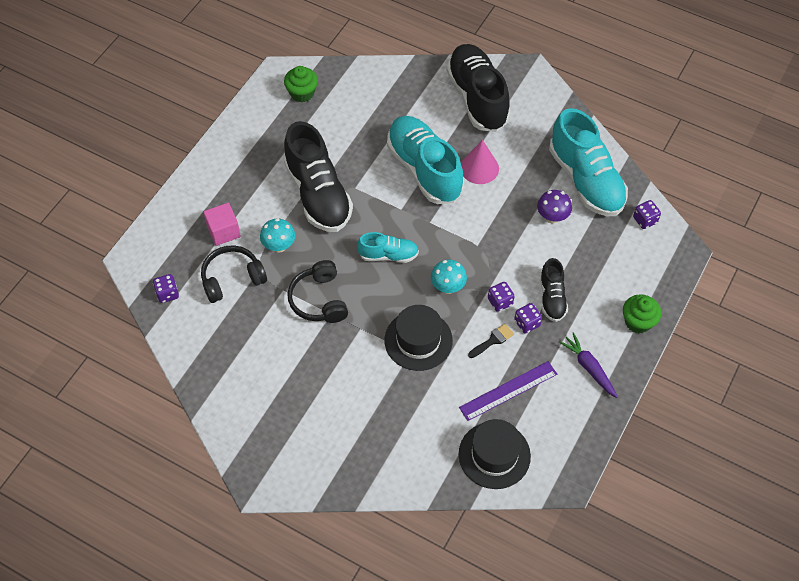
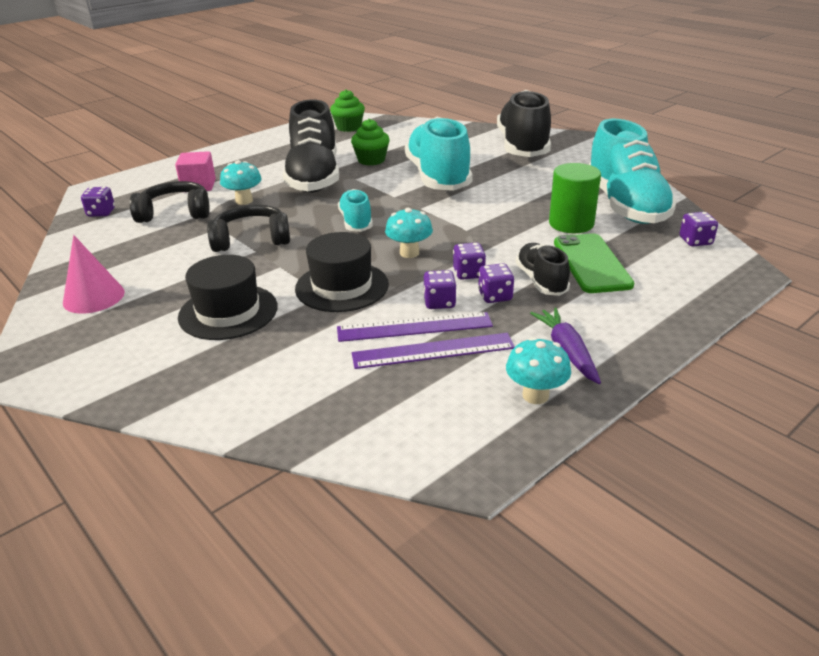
camera: 20 degrees right, 25 degrees down
black headphones [287,260,348,323] -> black headphones turned 75 degrees clockwise [207,205,290,252]
turquoise shoe [357,232,419,263] -> turquoise shoe turned 120 degrees counterclockwise [338,189,373,232]
black hat [459,419,531,489] -> black hat moved to [178,255,278,340]
pink cone [461,140,499,184] -> pink cone moved to [63,235,125,314]
black brush [468,324,514,358] -> purple dice [423,270,457,309]
purple mushroom [537,190,572,223] -> green cylinder [549,163,601,233]
black shoe [540,258,568,322] -> black shoe turned 150 degrees clockwise [516,243,570,296]
green cupcake [623,294,661,333] -> green cupcake moved to [351,119,390,166]
none -> purple ruler [337,312,493,342]
none -> turquoise mushroom [506,337,571,404]
none -> green phone [554,233,634,293]

